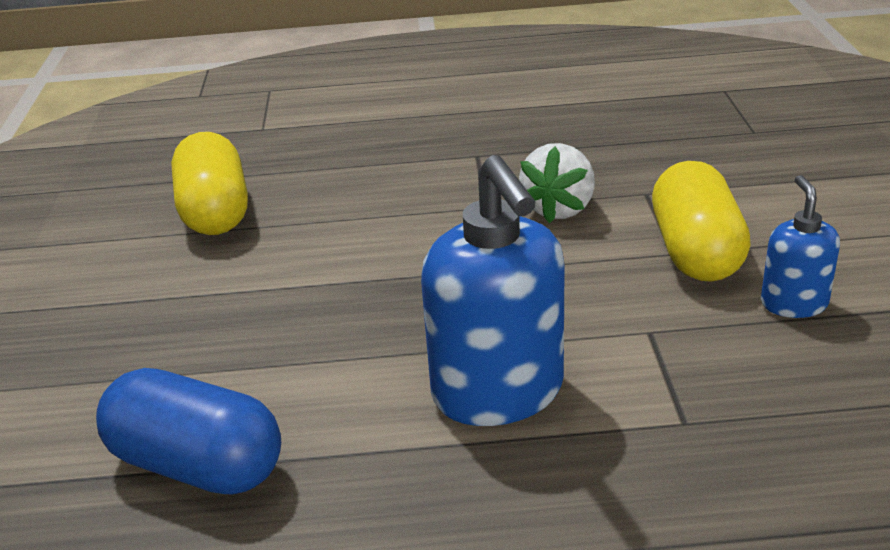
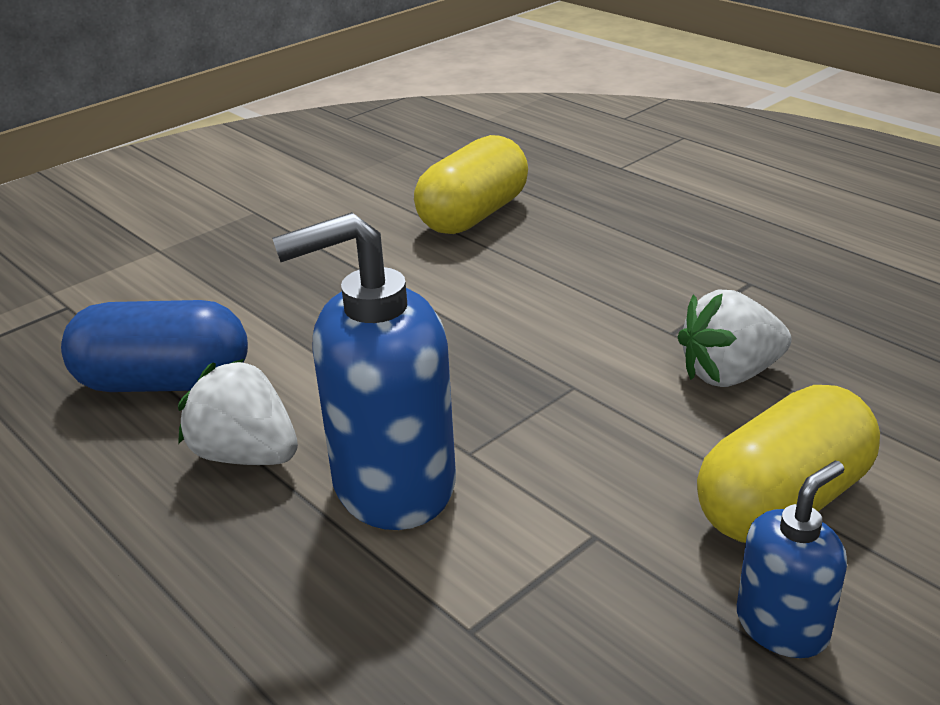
camera: 50 degrees right, 0 degrees up
blue capsule [96,368,281,494] -> blue capsule turned 75 degrees counterclockwise [61,300,248,392]
blue soap dispenser [421,155,565,426] -> blue soap dispenser turned 45 degrees clockwise [272,212,456,530]
none -> white strawberry [178,359,298,465]

